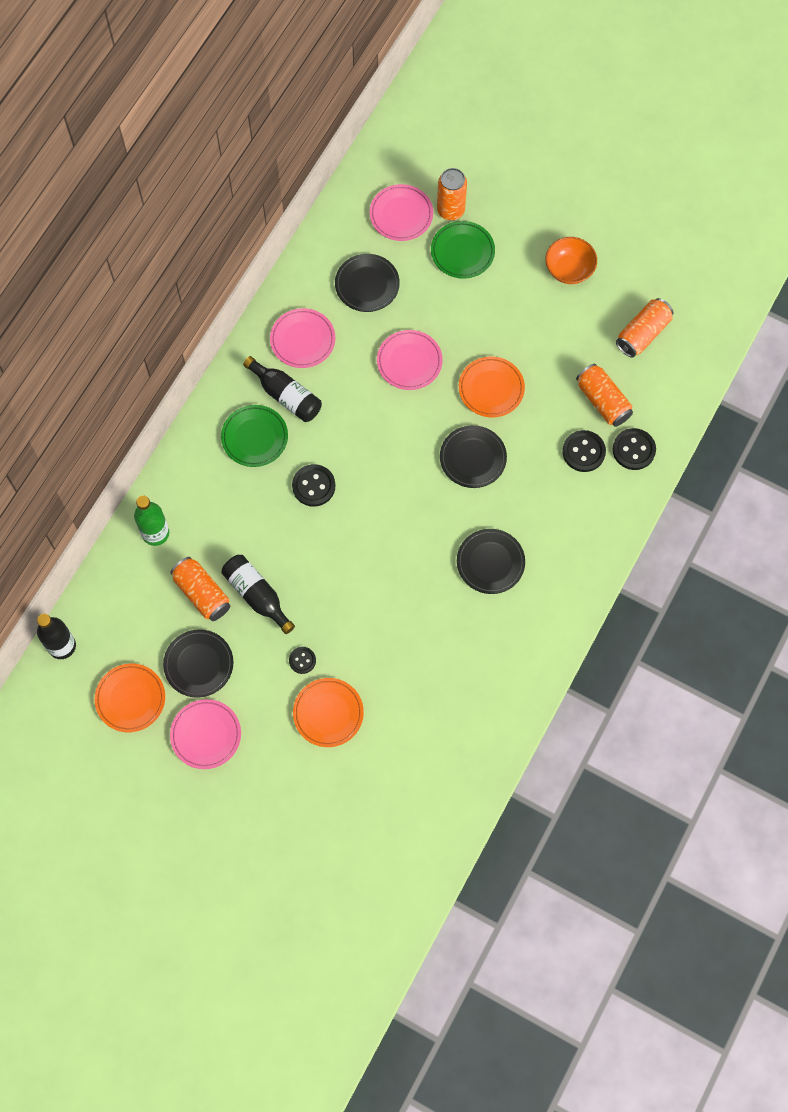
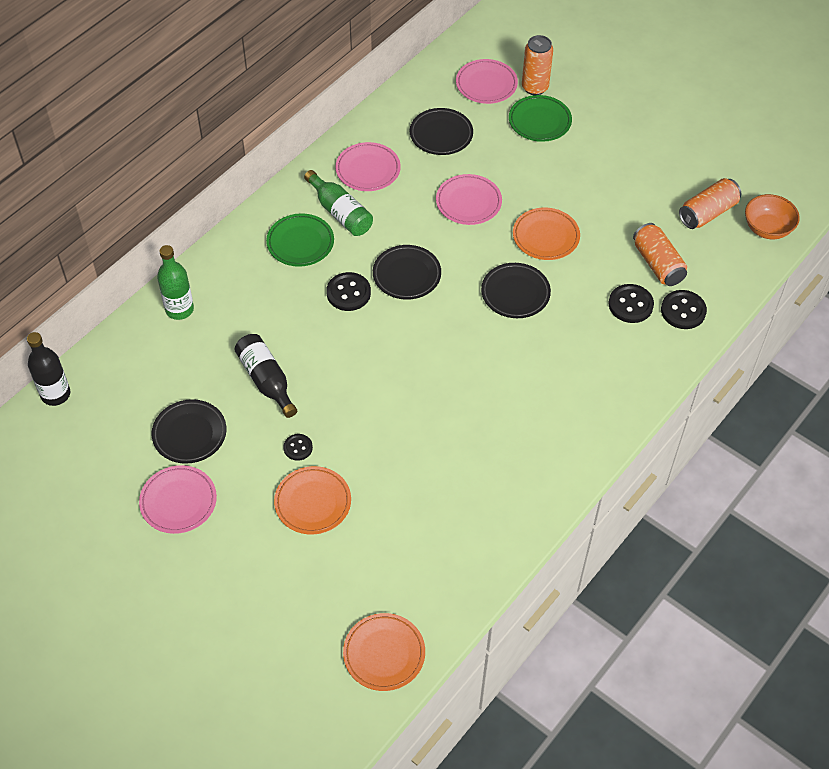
camera: 10 degrees right, 15 degrees down
orange plate [95,664,165,732] -> orange plate moved to [343,613,425,691]
orange can [170,557,230,621] -> none
black bottle [243,356,322,422] -> green bottle [304,170,373,236]
black plate [457,529,525,594] -> black plate moved to [373,245,441,300]
orange bowl [545,237,597,284] -> orange bowl moved to [745,194,800,239]

